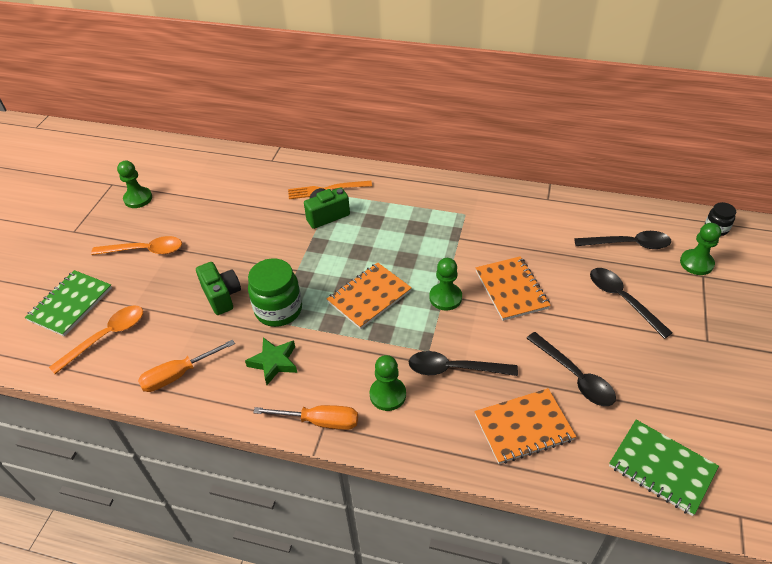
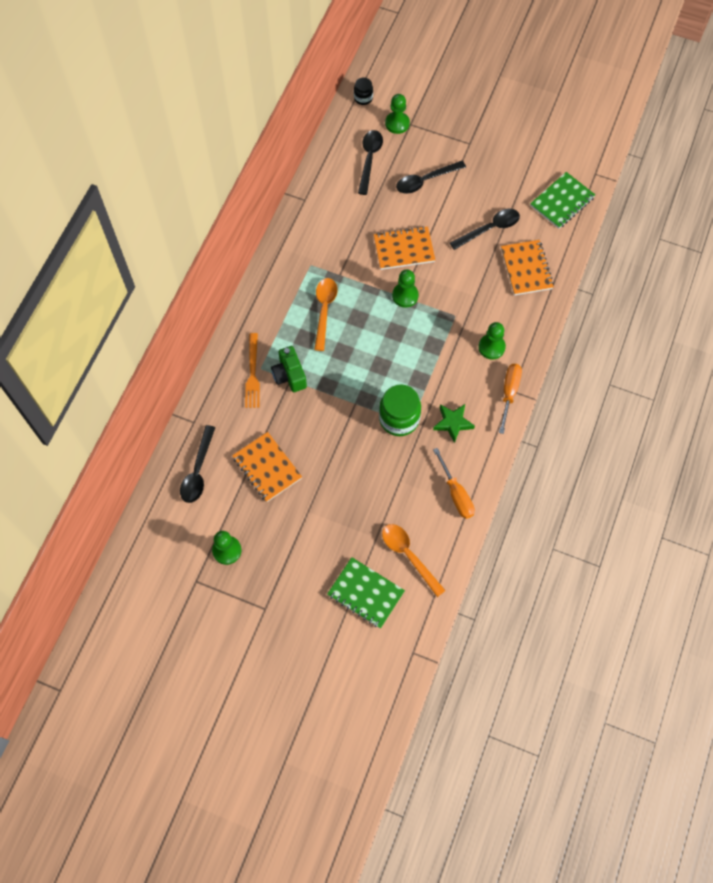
camera: 85 degrees left, 20 degrees up
orange spoon [91,236,182,255] -> orange spoon moved to [314,278,338,351]
green camera [196,262,241,315] -> none
orange notebook [327,262,412,329] -> orange notebook moved to [232,432,302,502]
black spoon [409,351,518,376] -> black spoon moved to [180,425,216,503]

